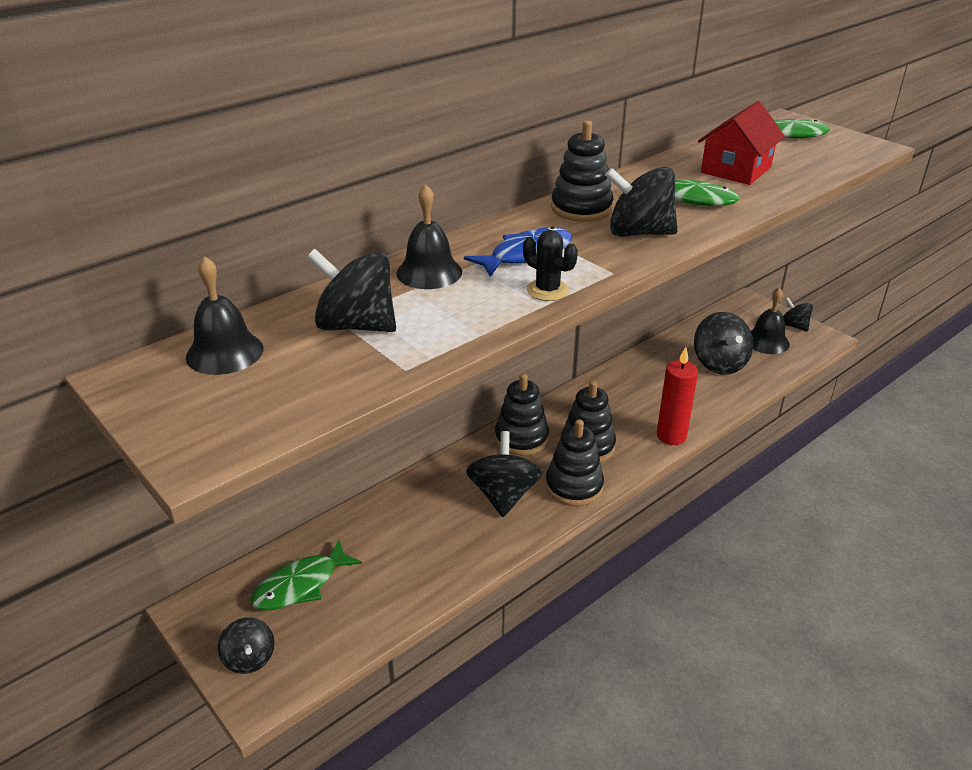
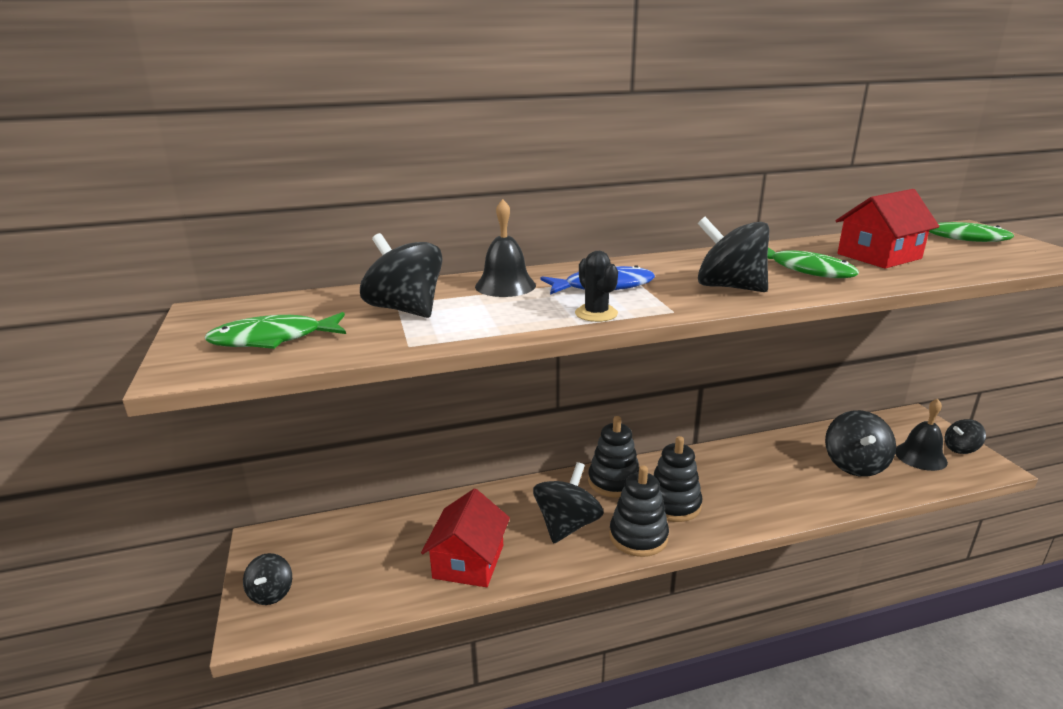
camera: 25 degrees right, 10 degrees down
black bell [186,256,263,375] -> none
green fish [250,539,362,611] -> green fish moved to [204,312,346,349]
black stacking toy [551,120,614,222] -> none
red candle [657,347,698,445] -> none
black spinning top [783,297,813,331] -> black spinning top turned 90 degrees counterclockwise [945,419,986,454]
none -> red house [421,488,510,587]

